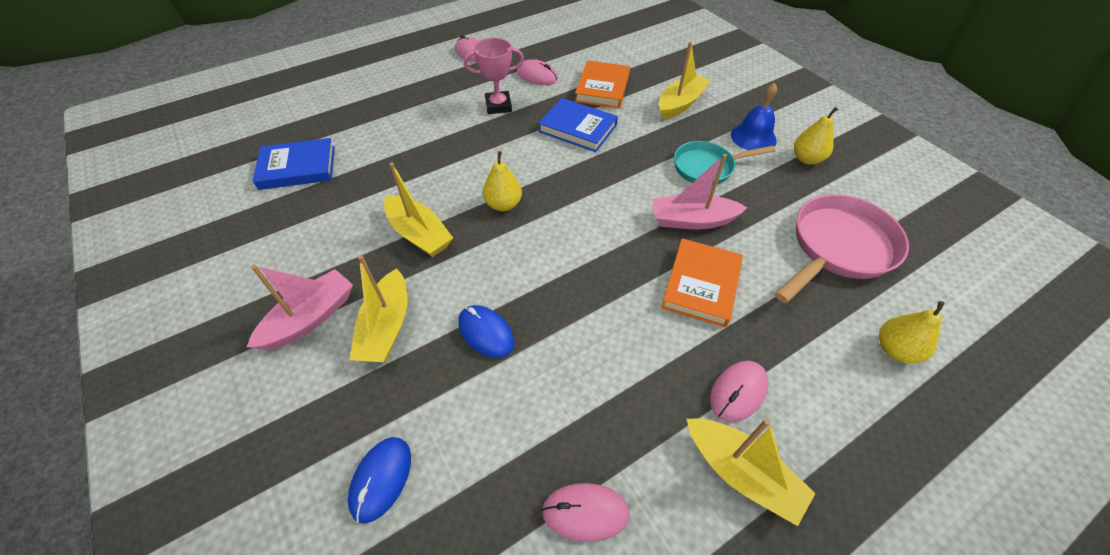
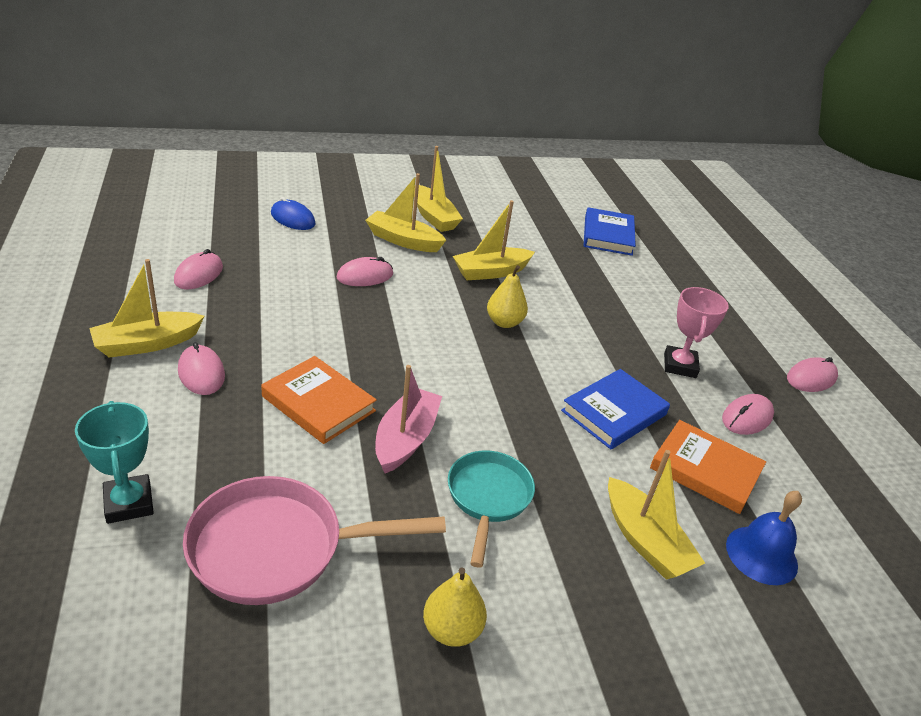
camera: 105 degrees right, 15 degrees down
pink boat [247,265,353,350] -> yellow boat [414,146,463,232]
blue mouse [458,305,514,358] -> pink mouse [337,257,393,286]
blue bell [731,83,777,150] -> blue bell moved to [726,491,802,585]
pink pan [775,194,909,303] -> pink pan turned 105 degrees clockwise [183,476,446,605]
yellow pear [879,301,945,364] -> turquoise trophy [75,401,154,524]

